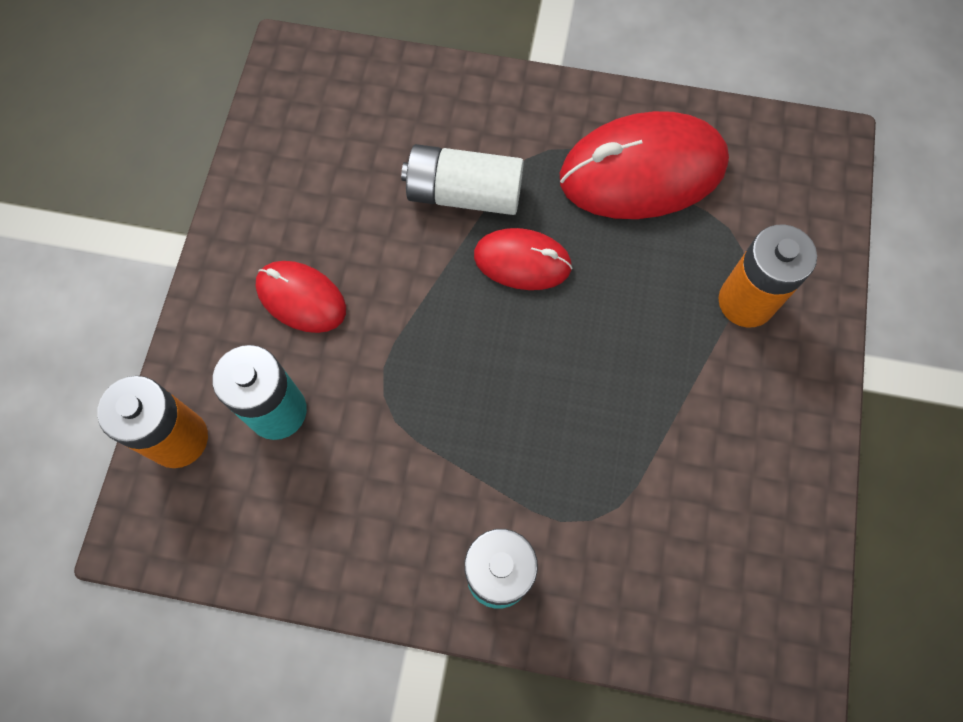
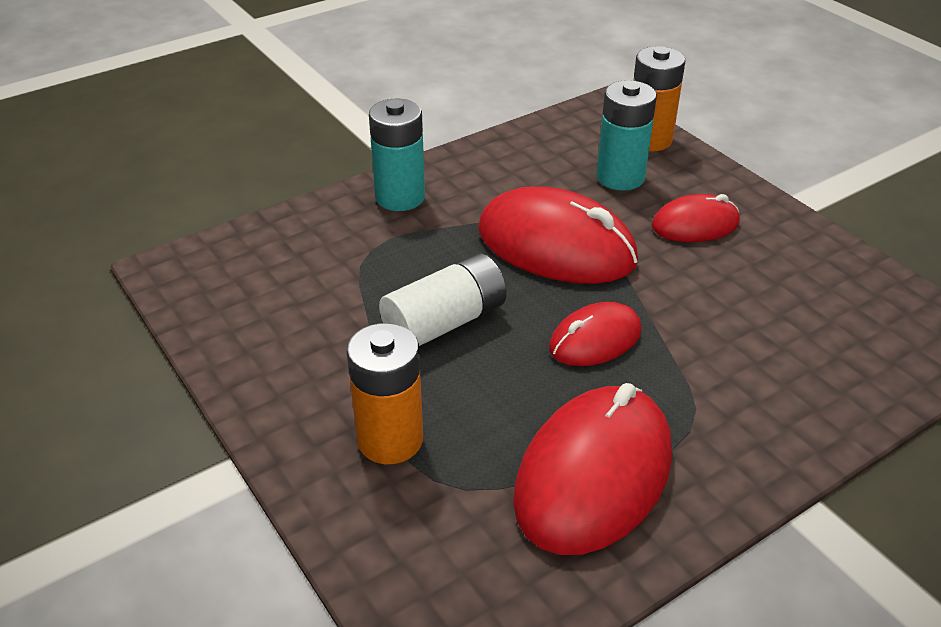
camera: 135 degrees right, 30 degrees down
white battery [401,144,524,215] -> white battery moved to [379,253,507,346]
none -> red mouse [478,186,638,284]

